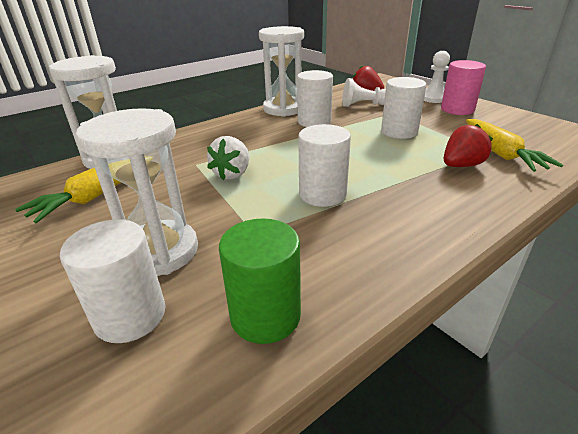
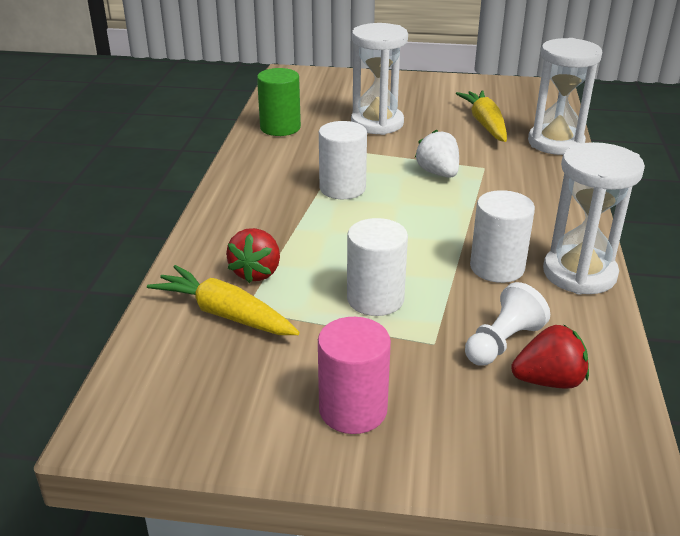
camera: 135 degrees right, 0 degrees up
white cylinder [60,219,165,343] -> none
white pawn [424,51,450,103] -> none

